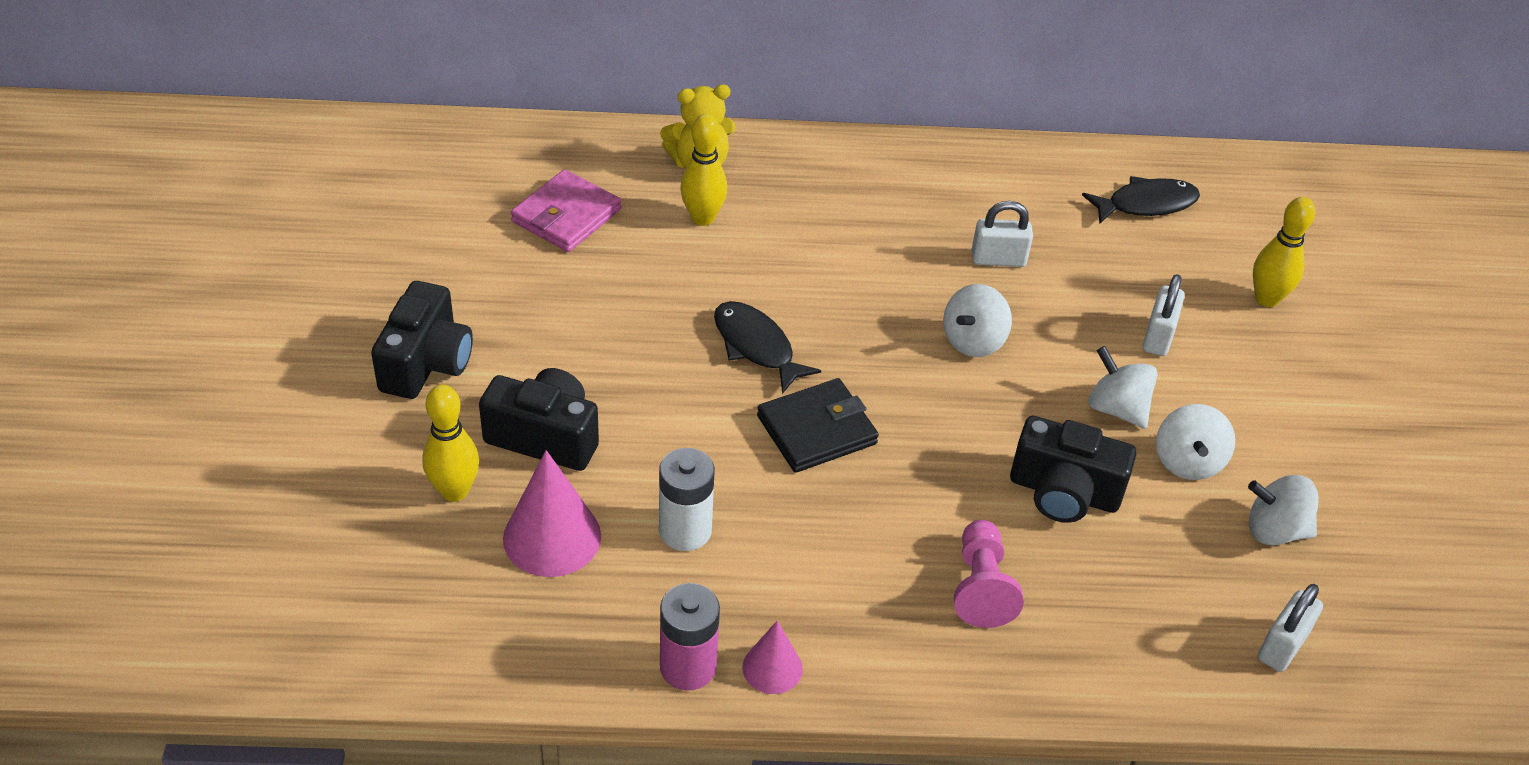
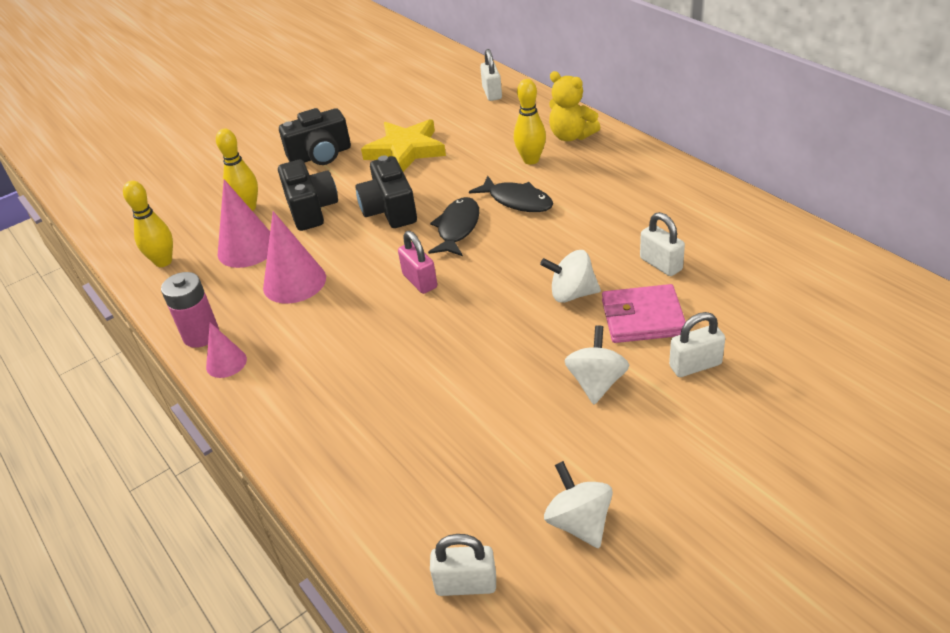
camera: 60 degrees right, 5 degrees down
pink wallet [511,169,621,252] -> pink wallet moved to [602,284,686,343]
white battery [659,448,715,551] -> pink cone [263,211,326,303]
black wallet [757,378,879,473] -> pink padlock [398,231,437,294]
pink pawn [954,520,1024,628] -> none
black camera [1010,416,1136,523] -> black camera moved to [356,155,417,228]
black fish [1082,176,1200,224] -> black fish moved to [469,176,553,212]
white spinning top [1156,404,1235,480] -> none
yellow bowling pin [1253,197,1315,307] -> yellow bowling pin moved to [123,180,173,267]
none -> yellow star [361,119,446,172]
none -> white padlock [480,49,502,101]

